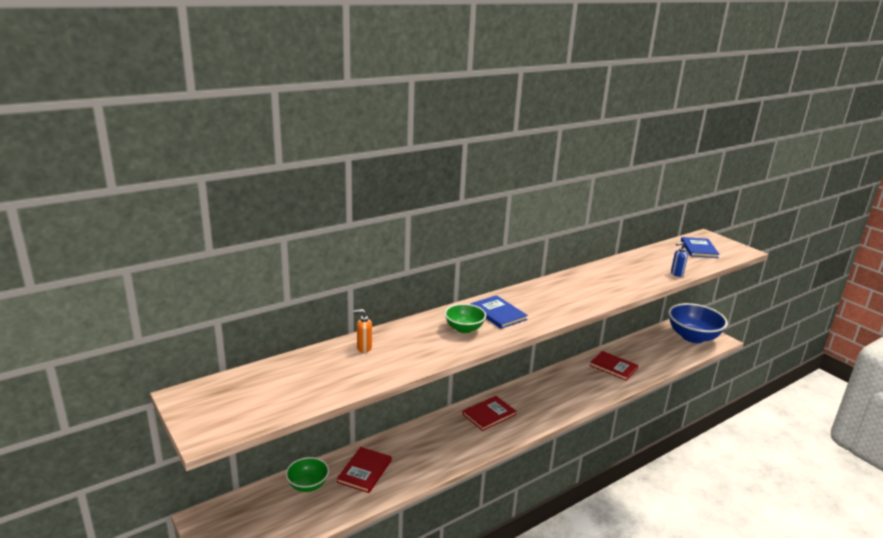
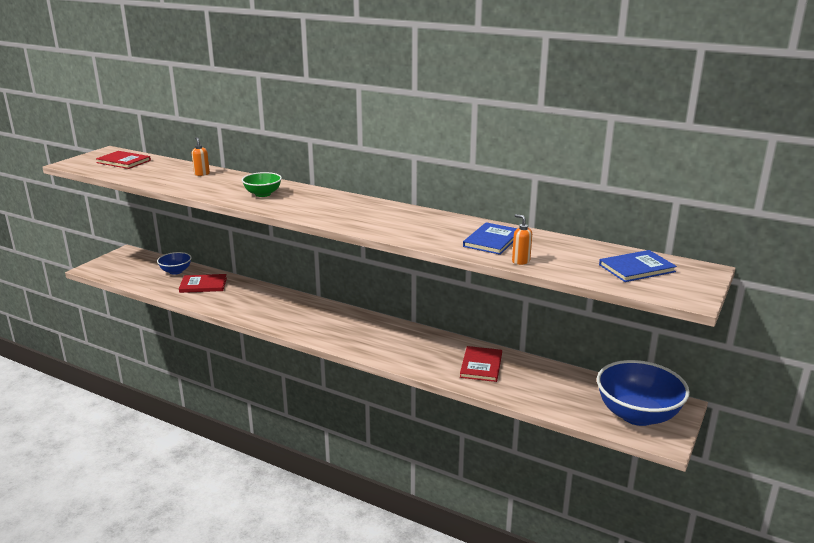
camera: 65 degrees right, 0 degrees up
green bowl [286,457,329,492] -> blue bowl [157,252,192,275]
red book [462,396,517,431] -> red book moved to [96,151,151,169]
blue book [470,295,528,329] -> blue book moved to [463,222,518,255]
blue soap dispenser [671,242,688,277] -> orange soap dispenser [512,214,532,265]

